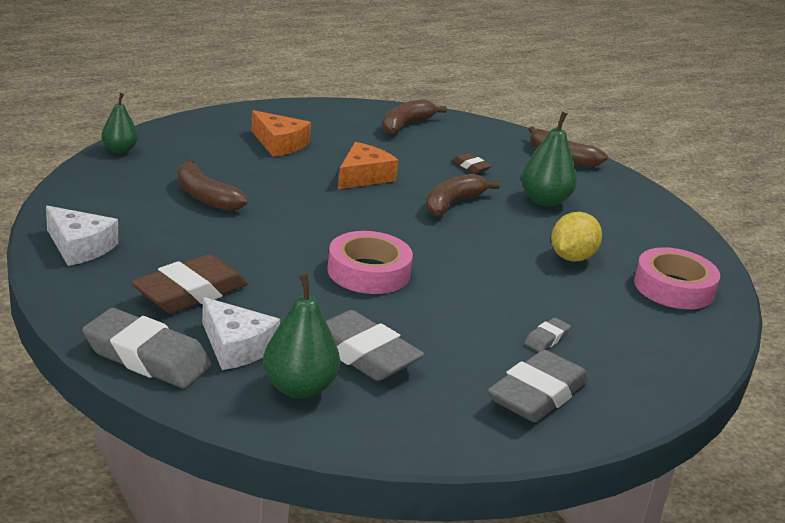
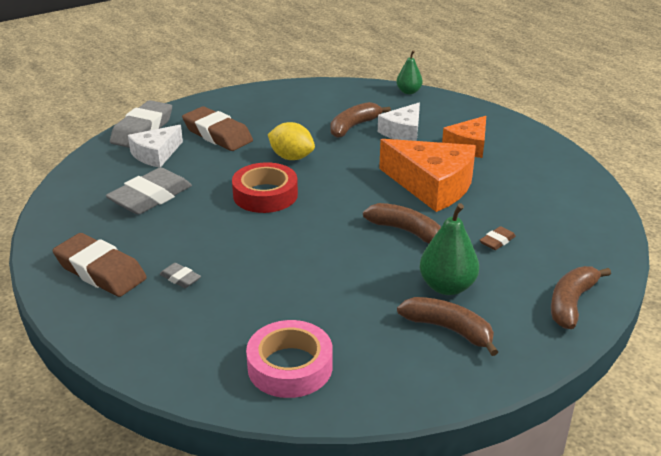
camera: 90 degrees right, 5 degrees up
white cheese [46,206,118,266] -> white cheese moved to [378,102,420,141]
green pear [263,274,340,399] -> none
pink tape [327,231,413,294] -> red tape [232,162,298,213]
orange cheese [338,142,398,189] -> orange cheese [379,139,476,212], size x1.66
brown banana [382,99,447,135] -> brown banana moved to [397,297,498,356]
grey eraser [488,350,589,422] -> brown eraser [53,233,147,297]
yellow lemon [551,212,602,262] -> yellow lemon moved to [268,122,315,160]

